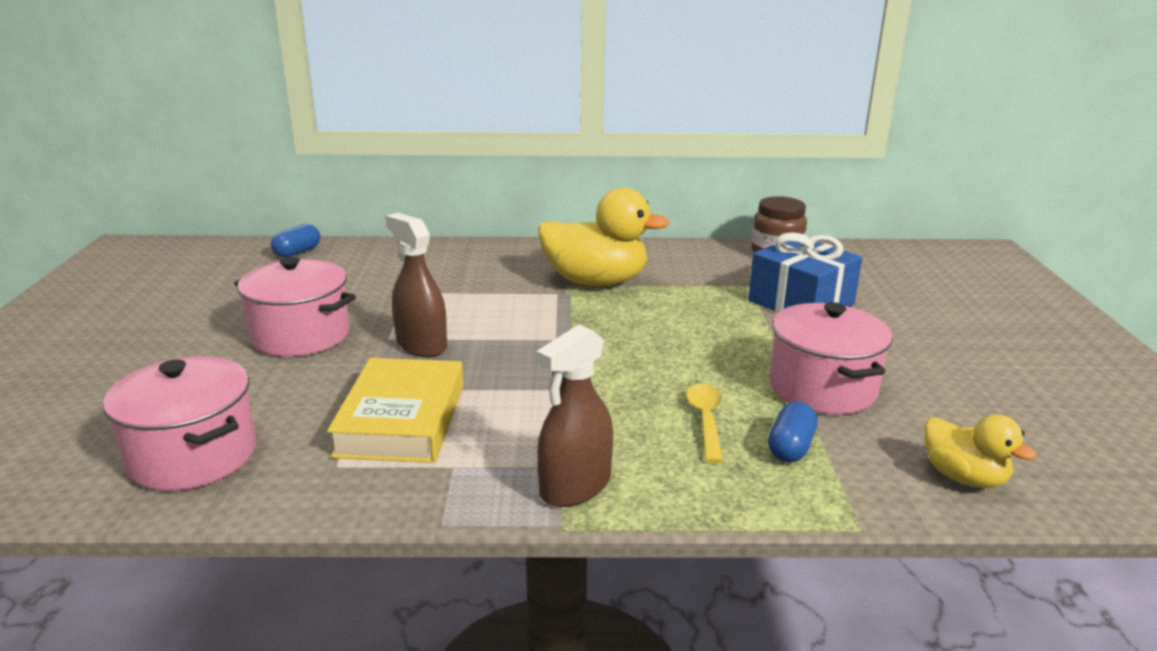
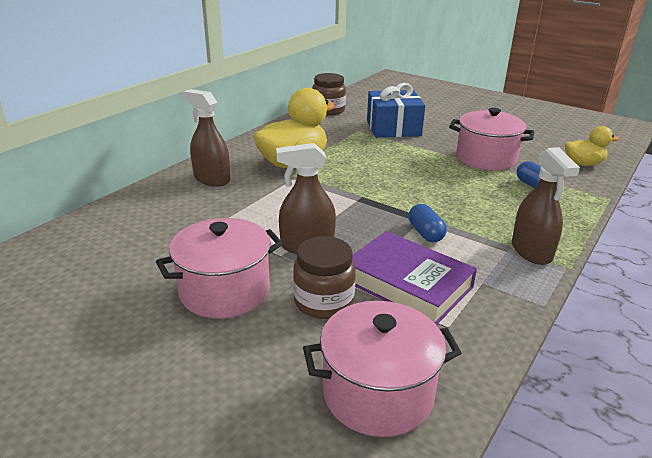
camera: 55 degrees left, 5 degrees up
blue capsule [271,224,320,258] -> blue capsule moved to [409,204,447,242]
yellow book [327,358,463,463] -> purple book [352,231,477,325]
yellow spoon [686,383,723,463] -> none
none -> brown spray bottle [183,89,230,187]
none -> brown jar [293,236,356,319]

